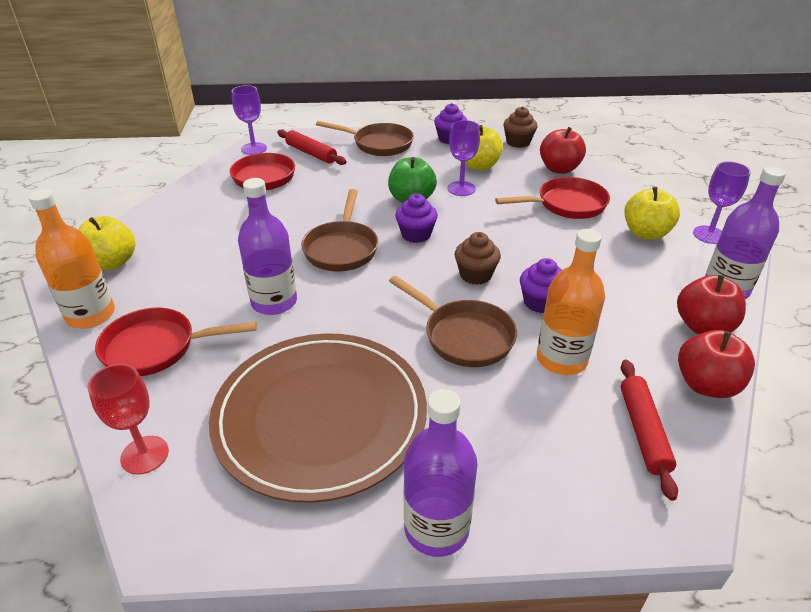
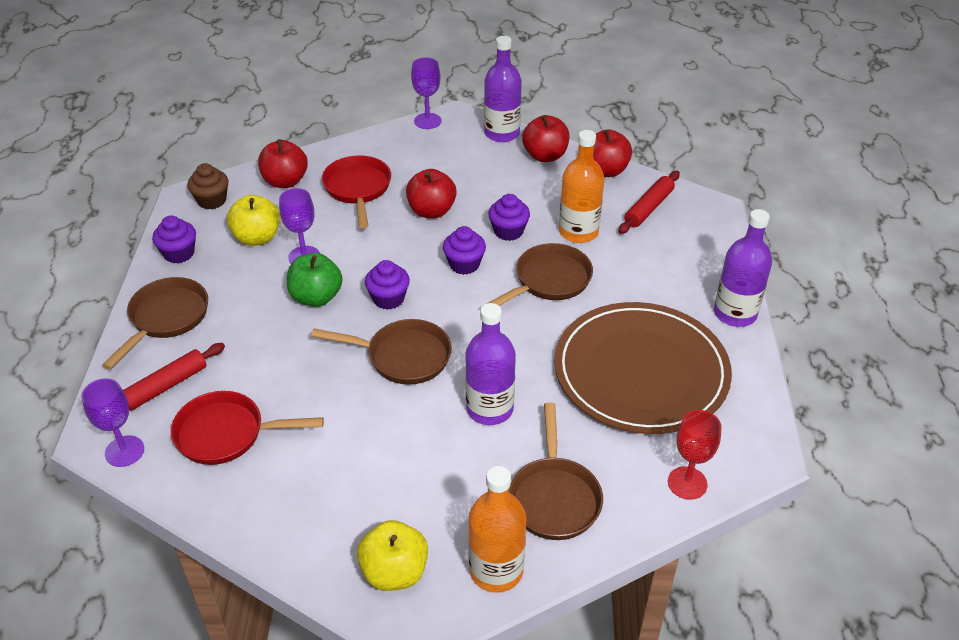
camera: 85 degrees left, 5 degrees up
red pan [95,308,257,376] -> brown pan [509,402,603,540]
brown cupcake [455,232,501,285] -> purple cupcake [443,226,486,275]
red rolling pin [621,360,678,501] -> red rolling pin turned 60 degrees counterclockwise [618,171,680,234]
yellow apple [624,187,680,240] -> none
none -> red apple [406,169,457,218]

